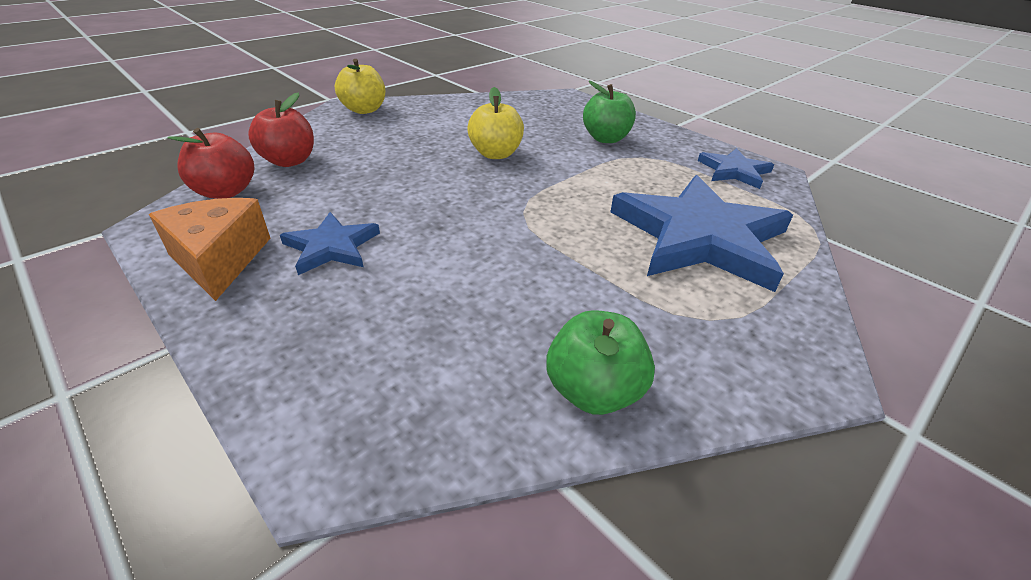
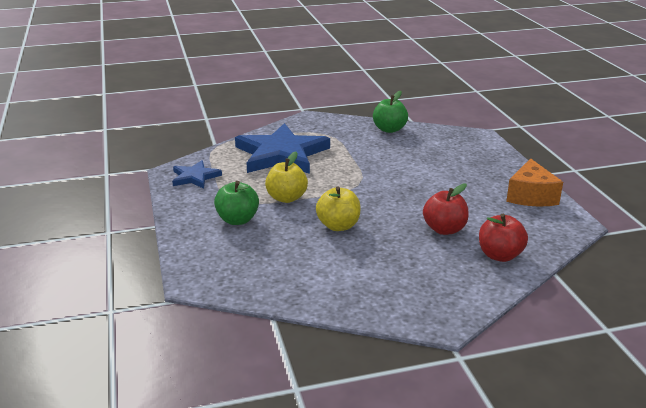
camera: 150 degrees left, 10 degrees down
red apple [168,128,254,199] -> red apple moved to [423,183,469,235]
blue star [280,212,380,275] -> none
yellow apple [335,59,385,114] -> yellow apple moved to [265,152,308,203]

